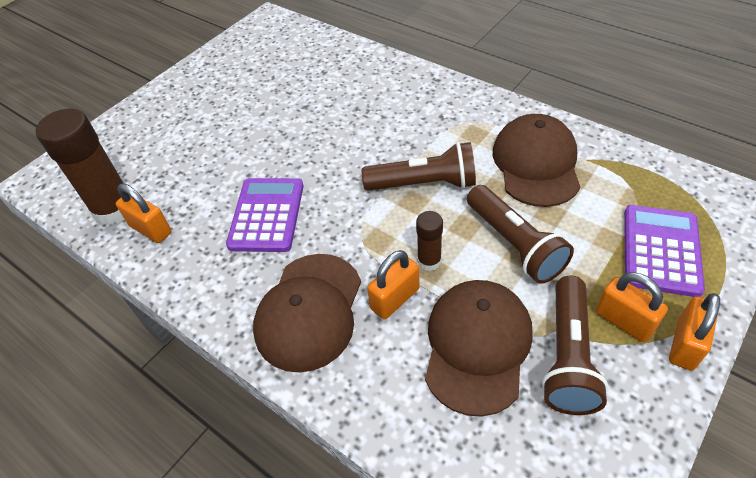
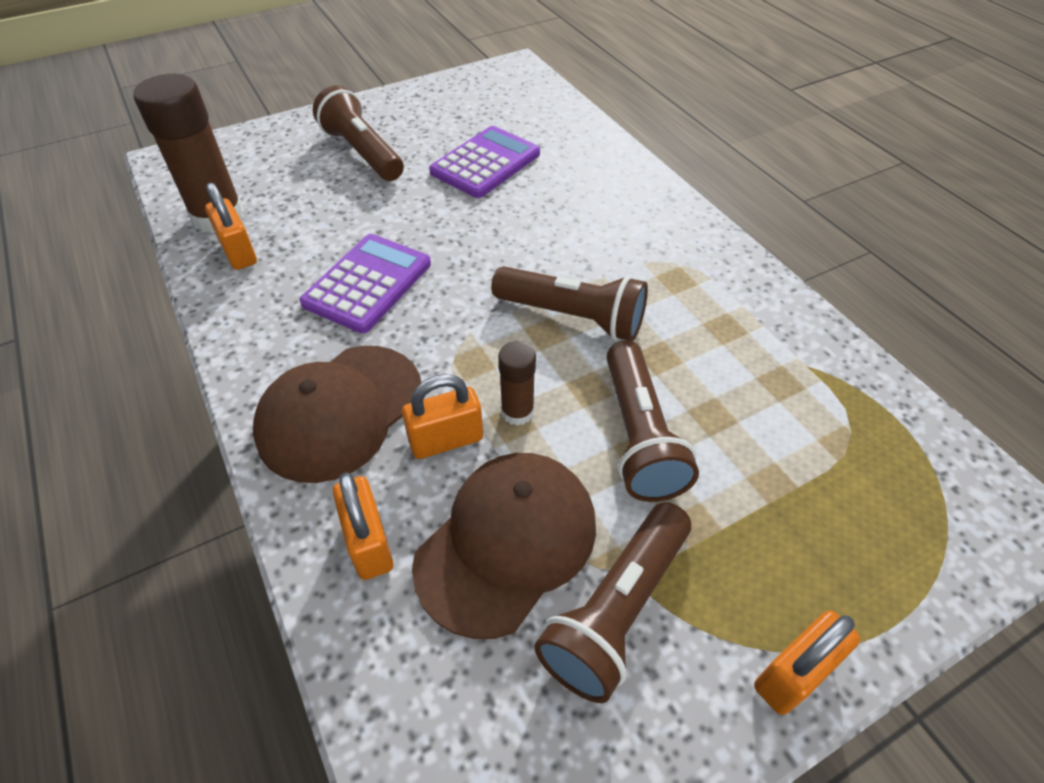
camera: 20 degrees right, 0 degrees up
brown cap [493,114,580,207] -> none
orange padlock [596,272,668,342] -> orange padlock moved to [333,472,393,580]
purple calculator [624,205,705,297] -> purple calculator moved to [429,126,540,198]
none -> brown flashlight [313,85,404,181]

